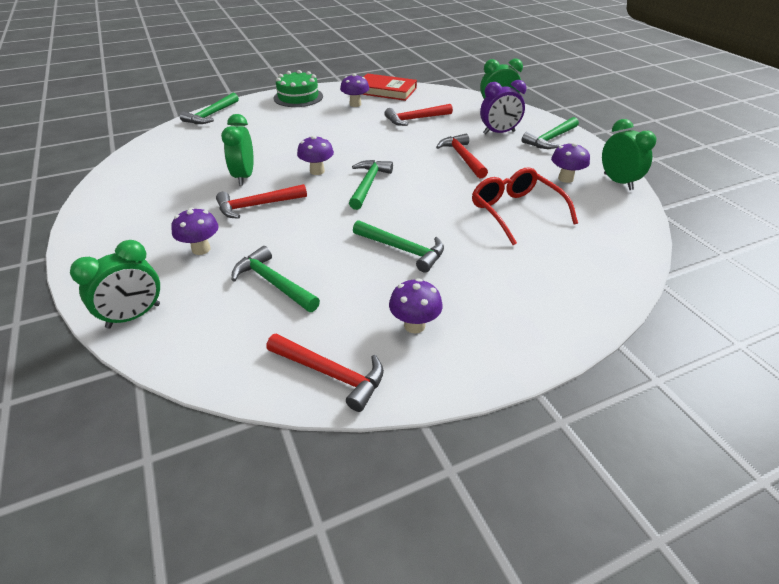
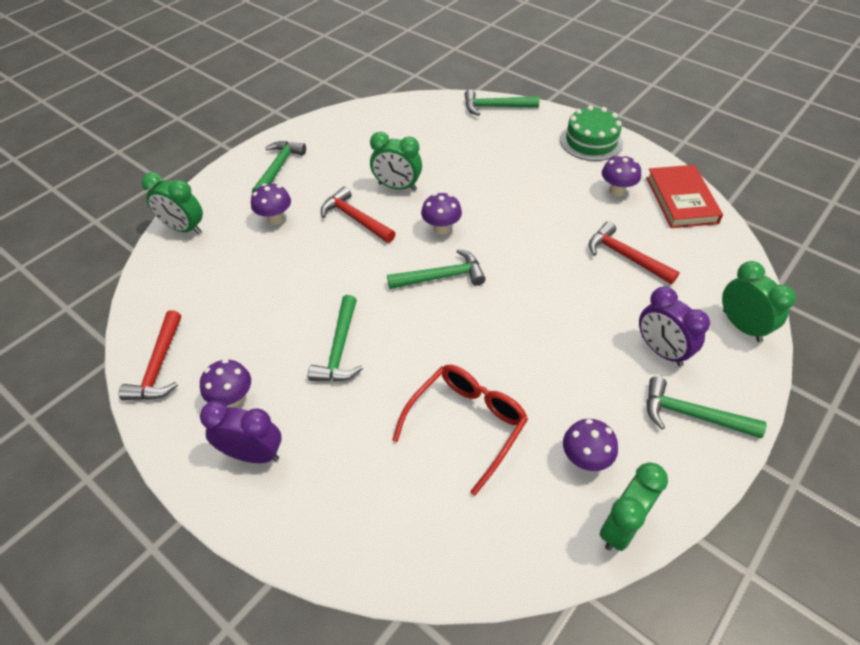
camera: 65 degrees right, 10 degrees up
green clock [221,114,254,185] -> green clock turned 135 degrees counterclockwise [370,132,422,191]
green hammer [232,246,320,312] -> green hammer moved to [252,141,306,193]
red hammer [436,134,488,179] -> none
none -> purple clock [200,401,282,463]

